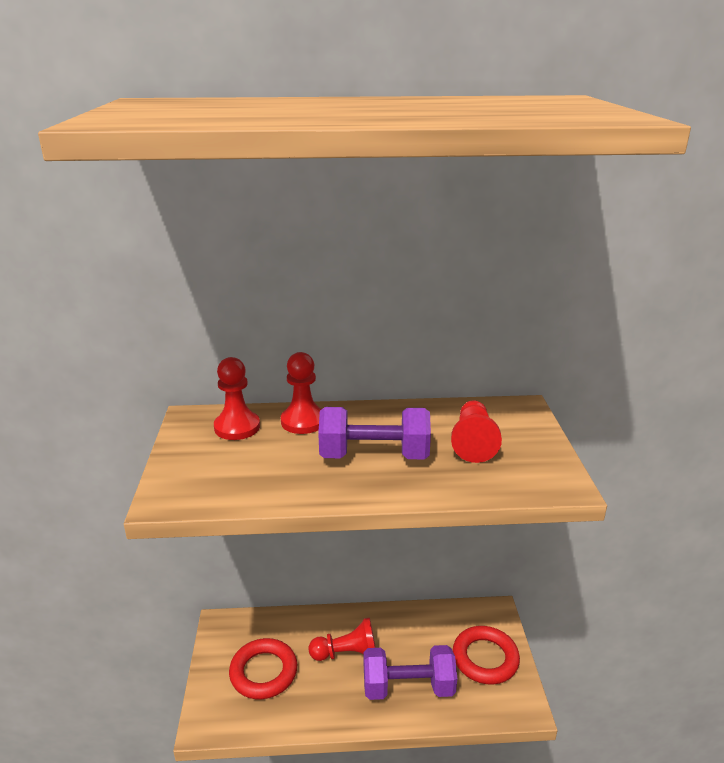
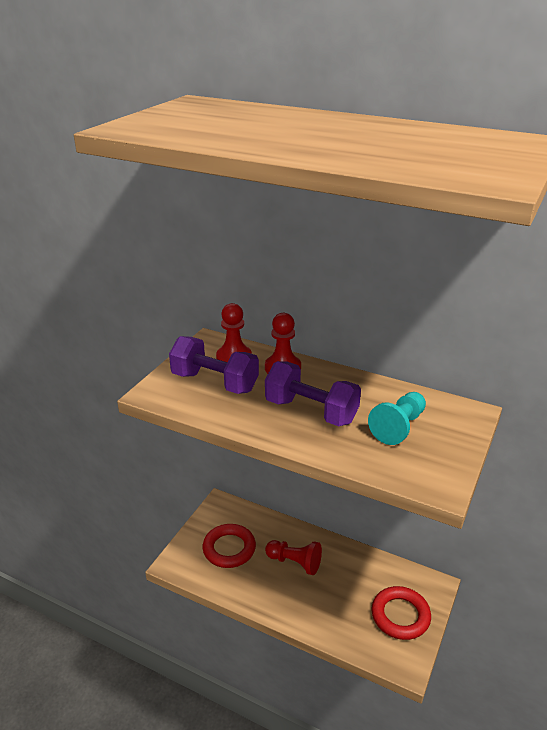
camera: 30 degrees right, 5 degrees up
purple dumbbell [364,645,457,700] -> purple dumbbell moved to [169,336,259,394]
red pawn [451,400,502,463] -> turquoise pawn [368,392,426,445]

